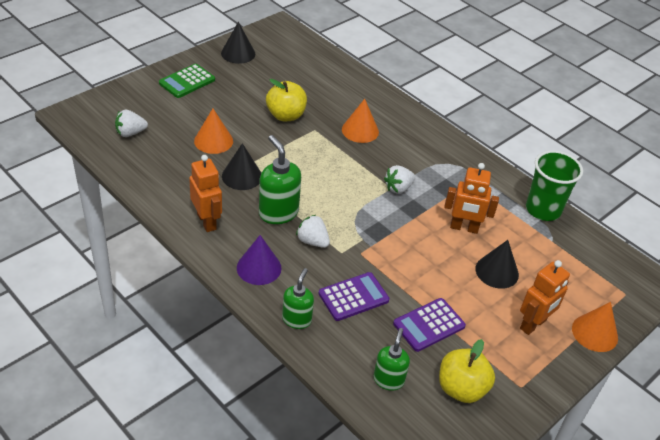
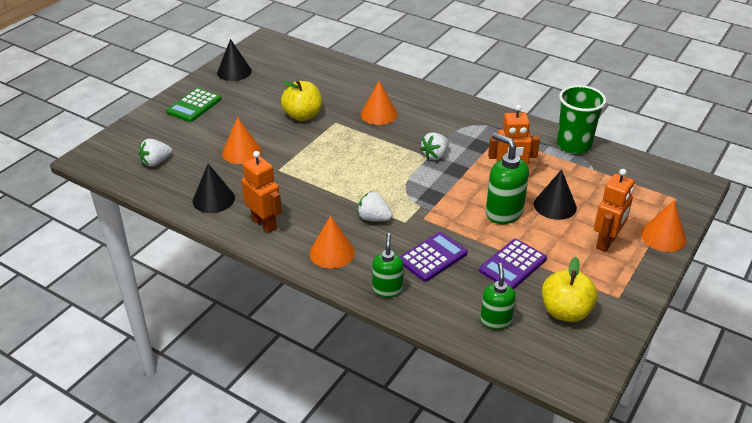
camera: 10 degrees left, 5 degrees down
black cone [222,143,261,190] -> black cone moved to [193,164,235,213]
purple cone [237,235,282,285] -> orange cone [310,216,355,269]
green soap dispenser [259,135,301,224] -> green soap dispenser moved to [486,133,529,224]

